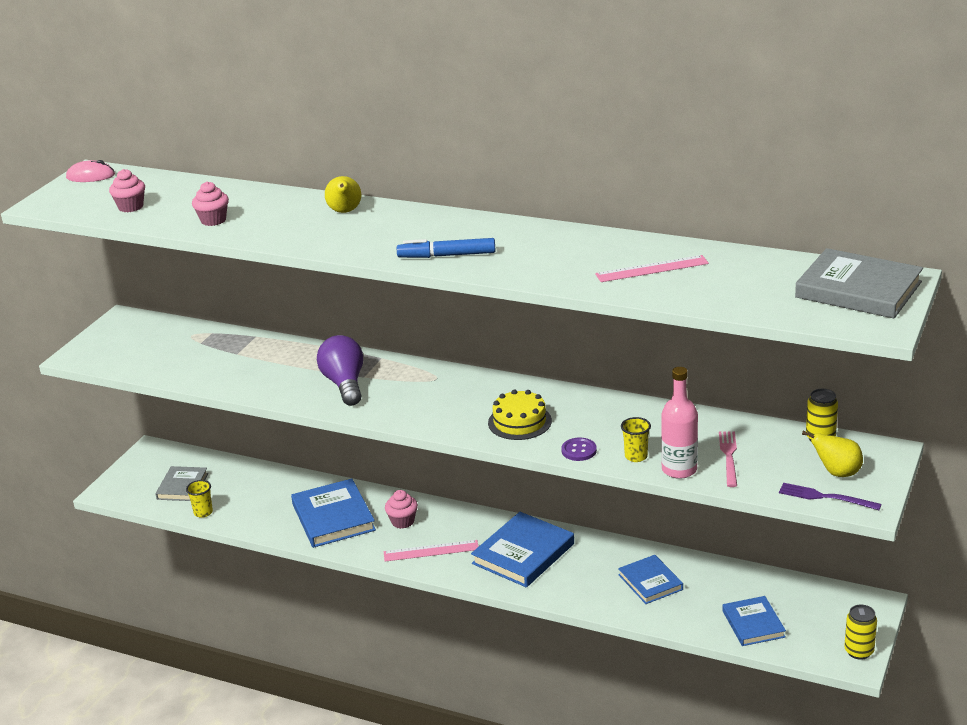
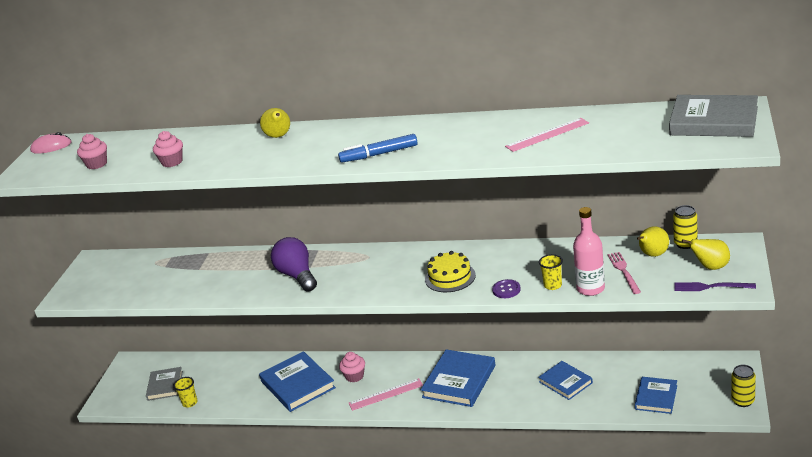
camera: 10 degrees left, 0 degrees up
blue book [722,596,786,646] -> blue book turned 45 degrees clockwise [635,377,677,414]
none -> yellow pear [637,226,669,257]

